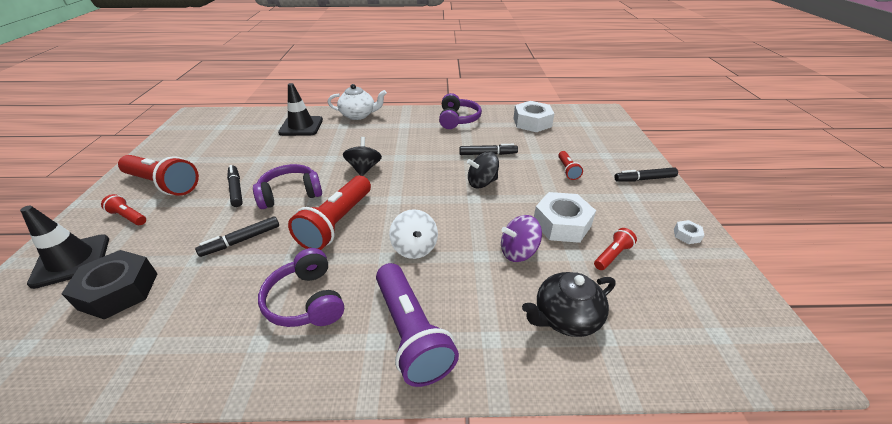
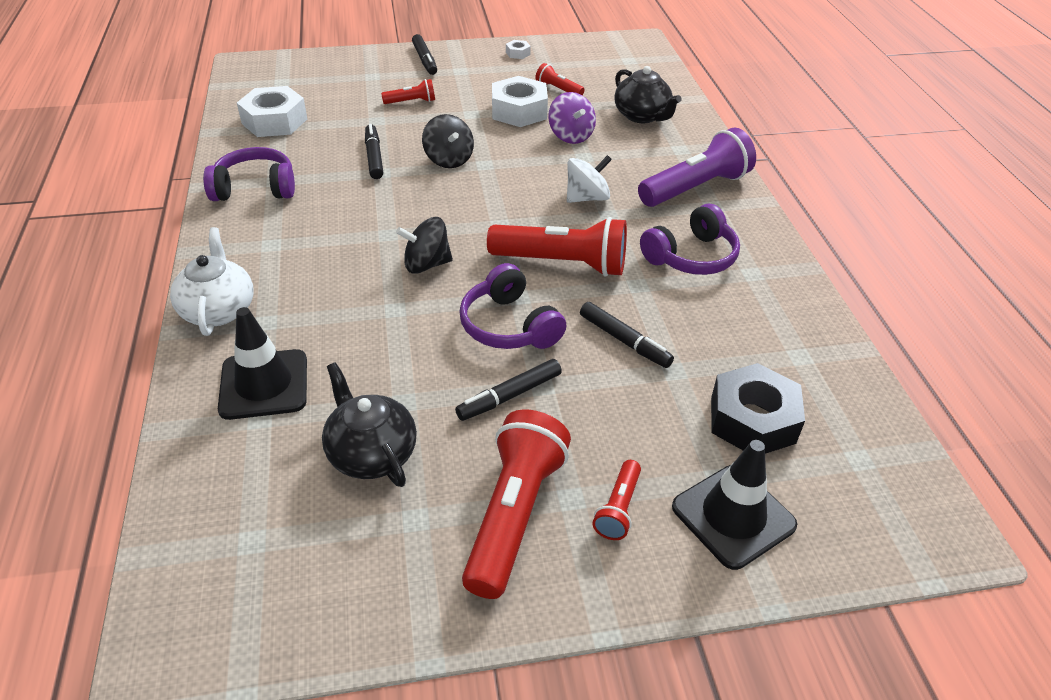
camera: 100 degrees left, 5 degrees up
none -> black teapot [322,362,417,487]

